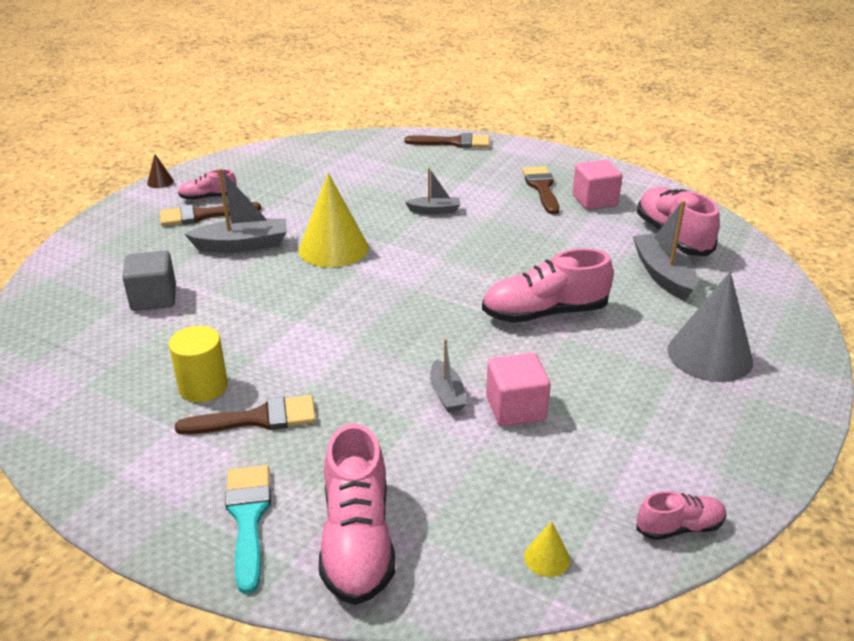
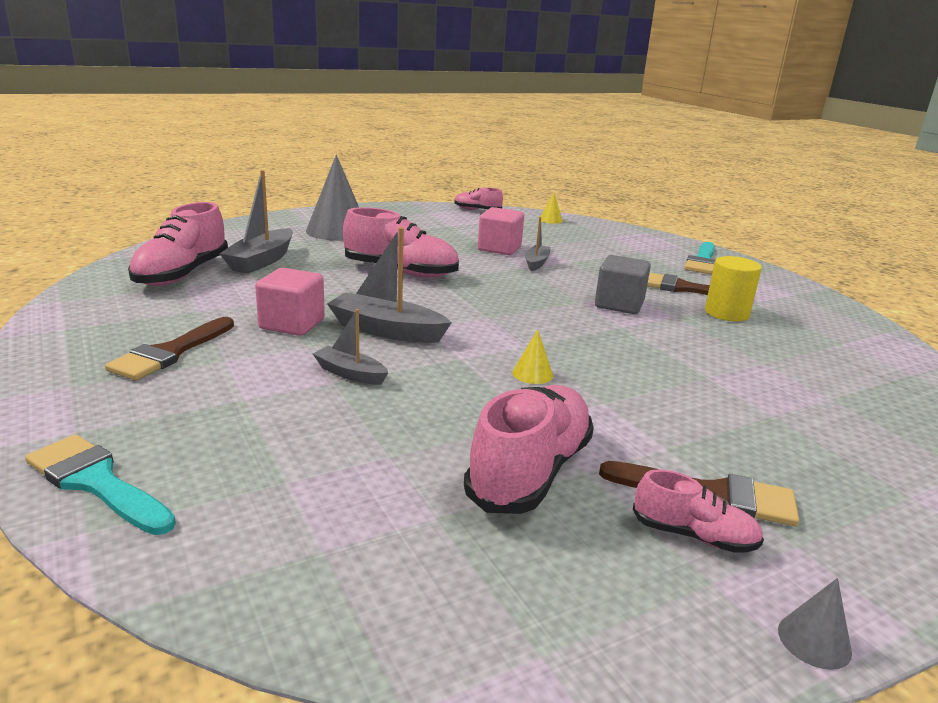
camera: 150 degrees left, 10 degrees down
grey cube [122,250,176,311] -> grey cube moved to [595,255,651,314]
brown cone [147,154,174,188] -> grey cone [778,578,852,670]
grey boat [185,168,287,253] -> grey boat moved to [327,227,452,343]
yellow cone [299,173,368,267] -> yellow cone [512,329,553,384], size x0.42
pink shoe [319,423,395,605] -> pink shoe moved to [464,385,594,514]
brown brush [404,133,490,148] -> turquoise brush [25,434,176,535]
pink cube [572,160,622,210] -> pink cube moved to [255,268,325,336]

